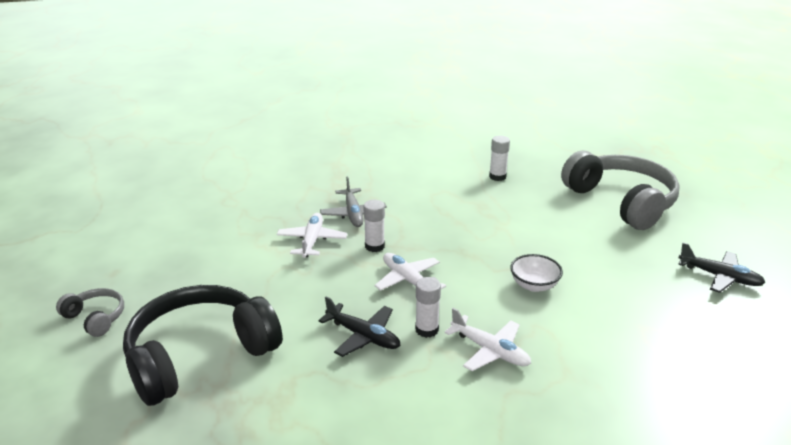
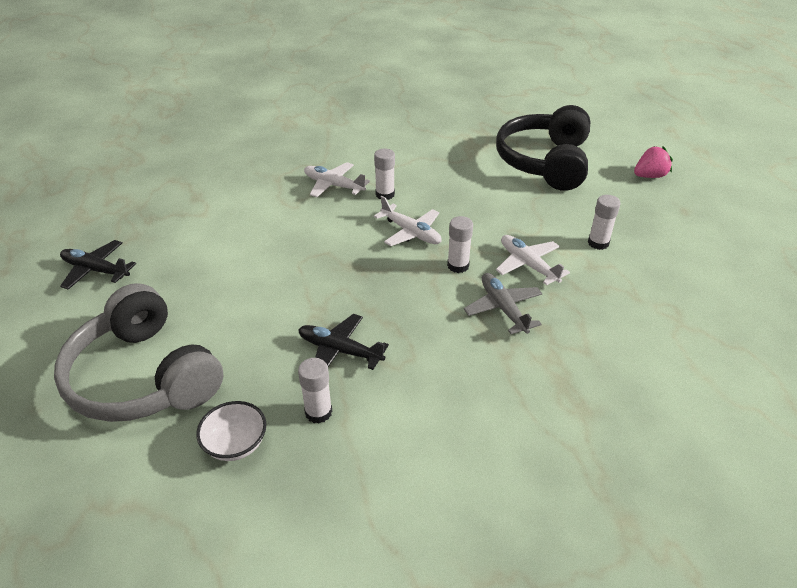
camera: 170 degrees right, 10 degrees up
grey headphones [56,288,124,337] -> pink strawberry [634,146,673,178]
black headphones [123,285,283,406] -> black headphones turned 150 degrees clockwise [496,105,590,191]
white plane [276,213,347,258] -> white plane turned 150 degrees clockwise [496,235,570,285]
black plane [318,296,401,357] -> black plane moved to [298,314,389,370]
white bowl [510,254,563,292] -> white bowl moved to [196,401,266,461]
none -> white glue stick [588,195,621,250]

